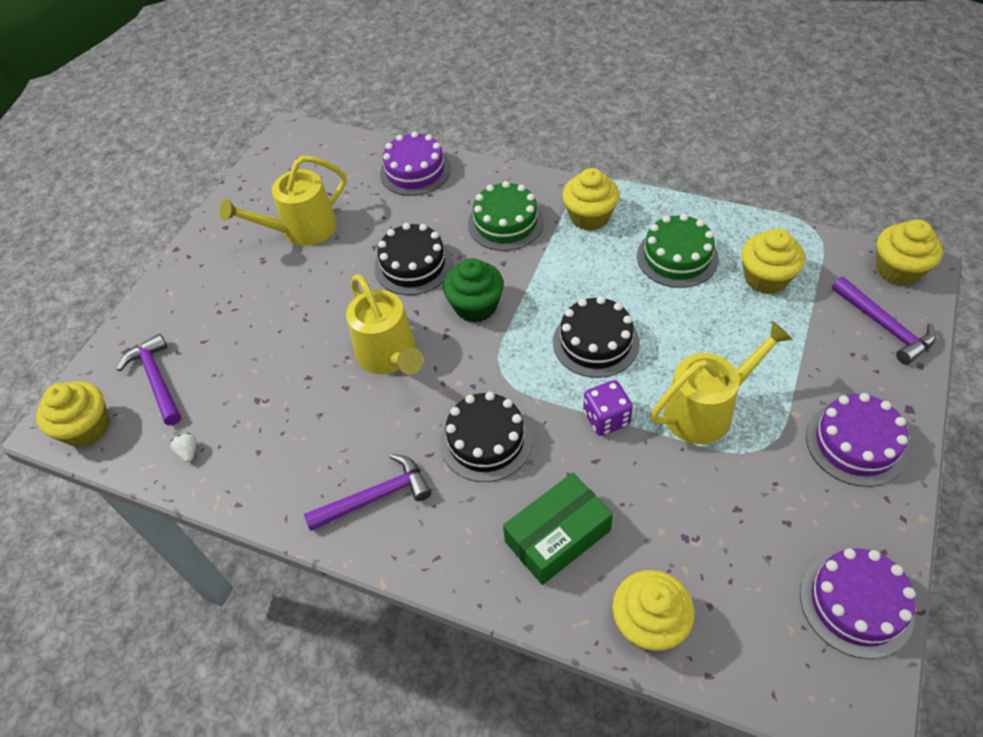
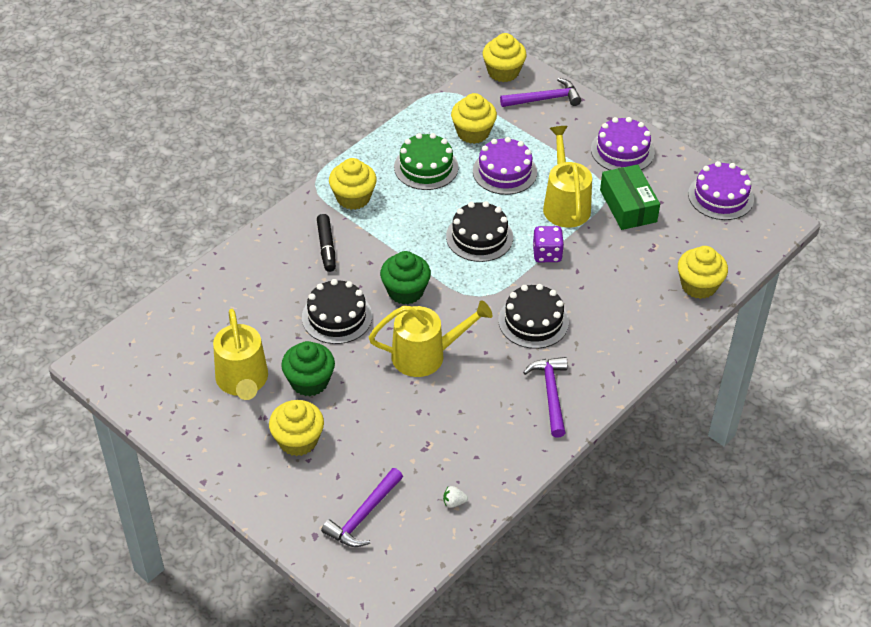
camera: 75 degrees left, 5 degrees down
yellow cupcake [36,381,110,447] -> yellow cupcake moved to [269,400,324,456]
purple hammer [117,334,181,425] -> purple hammer turned 45 degrees counterclockwise [321,468,403,547]
purple cake [380,131,451,196] -> purple cake moved to [473,137,537,195]
green cake [468,181,544,251] -> black marker [317,214,336,272]
green box [503,473,613,585] -> green box moved to [600,164,660,230]
none -> green cupcake [281,341,335,396]

